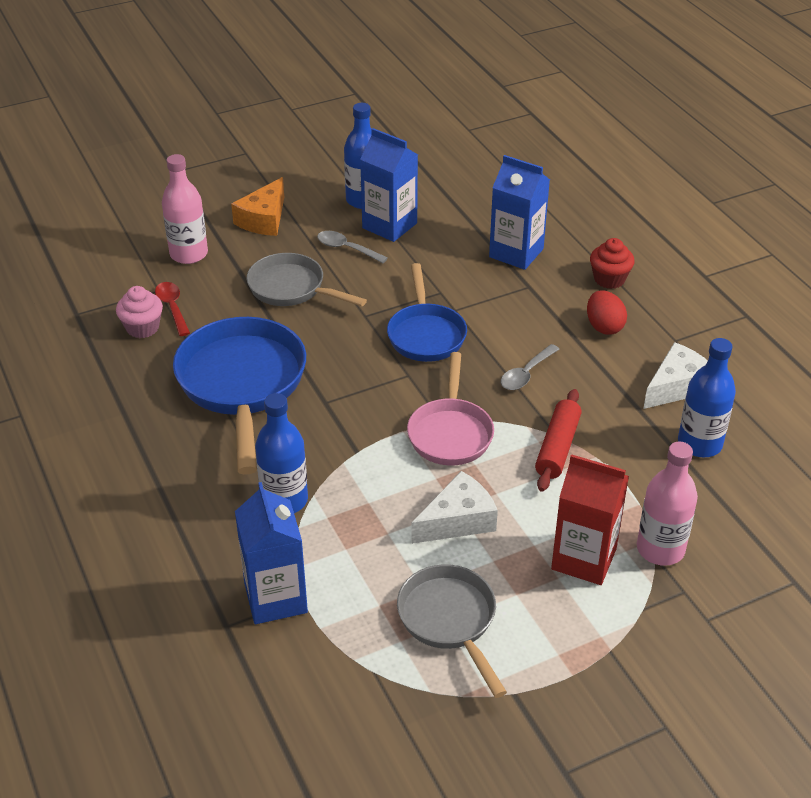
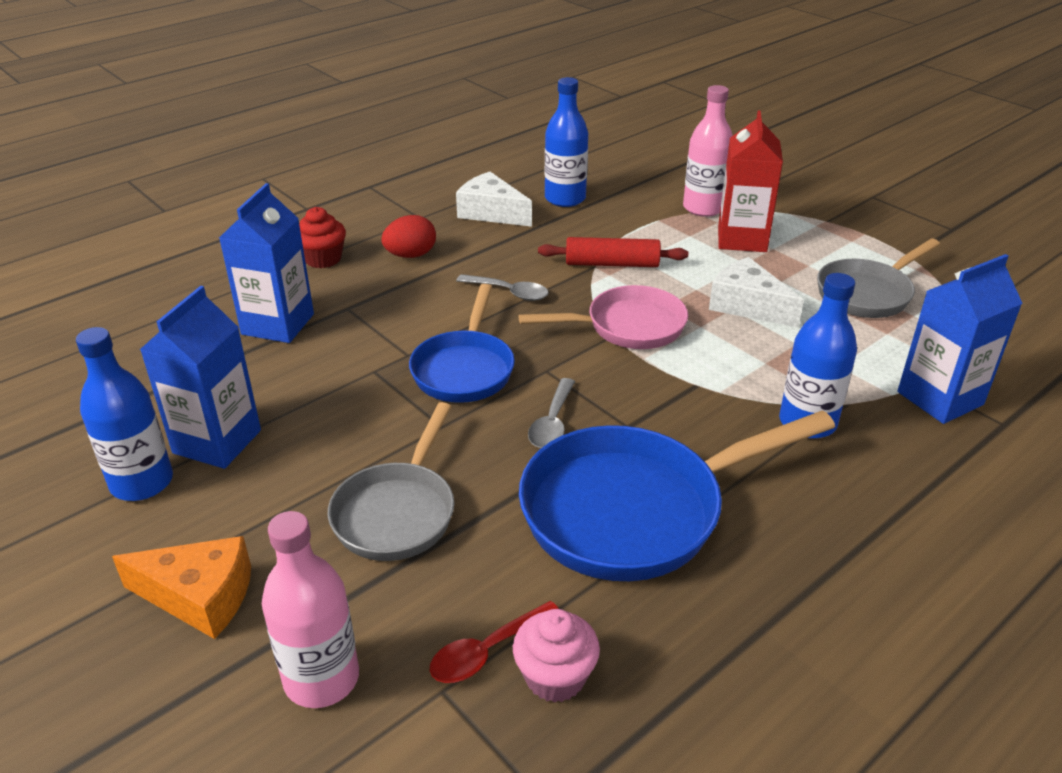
camera: 105 degrees left, 5 degrees down
grey spoon [317,231,388,263] -> grey spoon moved to [528,378,575,448]
blue pan [387,263,467,362] -> blue pan turned 120 degrees clockwise [409,284,515,403]

